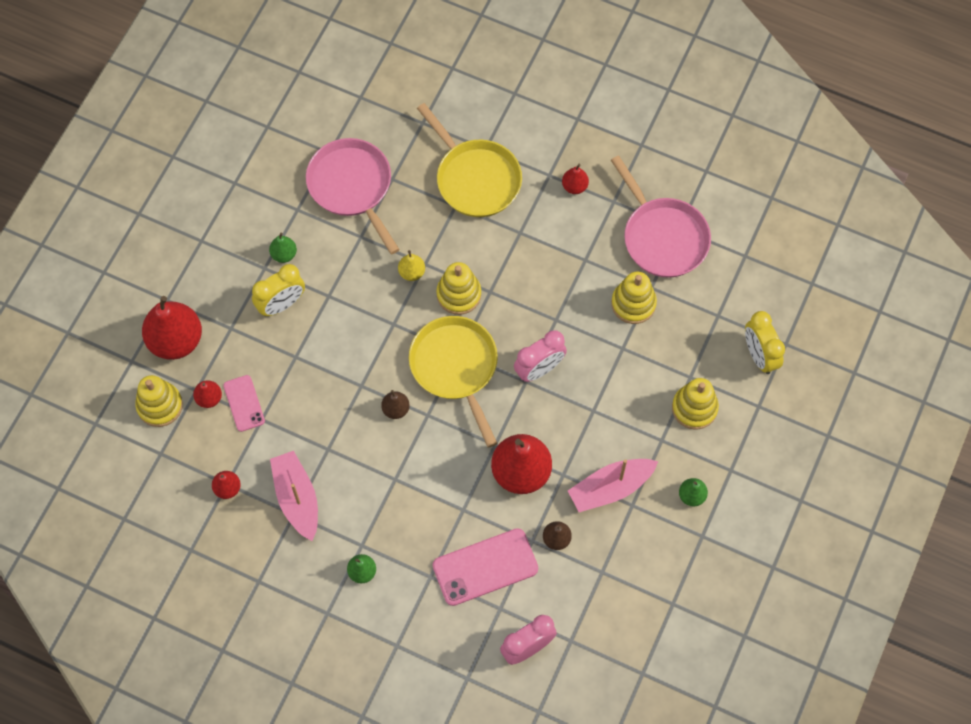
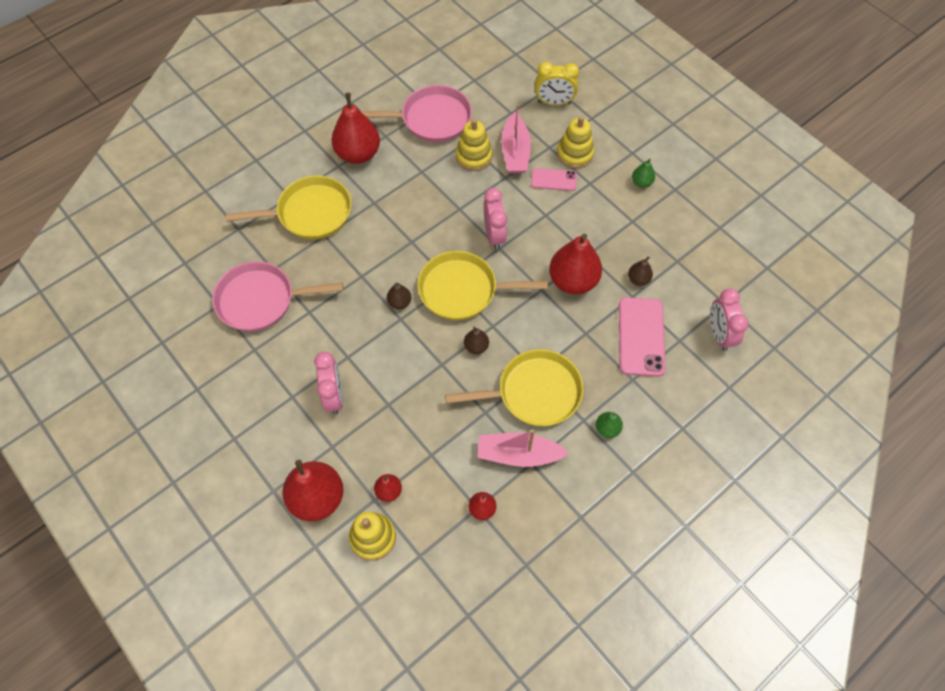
camera: 65 degrees left, 5 degrees down
pink phone [223,375,265,432] -> pink phone moved to [531,168,577,191]
yellow clock [252,264,305,316] -> pink clock [314,352,343,414]
green pear [269,232,297,263] -> none
yellow pear [398,250,425,281] -> none
yellow stacking toy [436,262,481,315] -> none
red pear [562,164,589,194] -> red pear [331,93,380,164], size x2.12
pink boat [568,459,658,512] -> pink boat moved to [501,104,531,173]
none -> brown pear [387,282,411,309]
none -> yellow pan [445,349,583,427]

